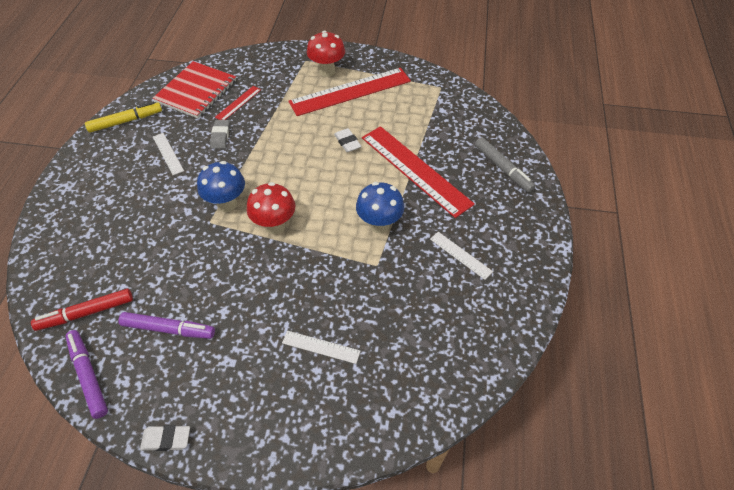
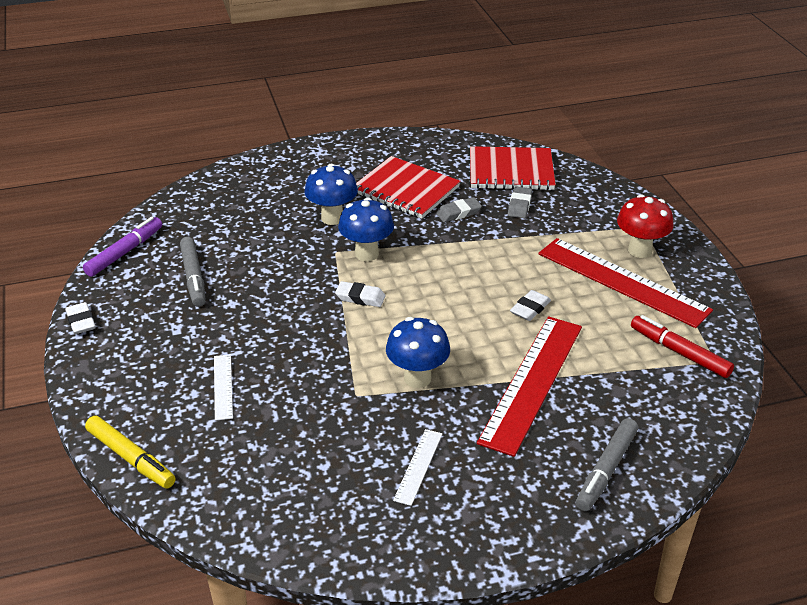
camera: 65 degrees right, 15 degrees down
red marker [31,289,133,331] -> red marker moved to [631,315,734,378]
yellow marker [85,102,162,133] -> yellow marker moved to [85,416,176,489]
purple marker [118,312,215,339] -> grey marker [180,237,206,307]
white ruler [153,133,184,175] -> red notebook [356,156,461,219]
red ruler [215,86,261,120] -> grey eraser [508,187,532,218]
red mushroom [247,182,295,234] -> white eraser [335,281,386,307]
none -> blue mushroom [304,164,358,225]

